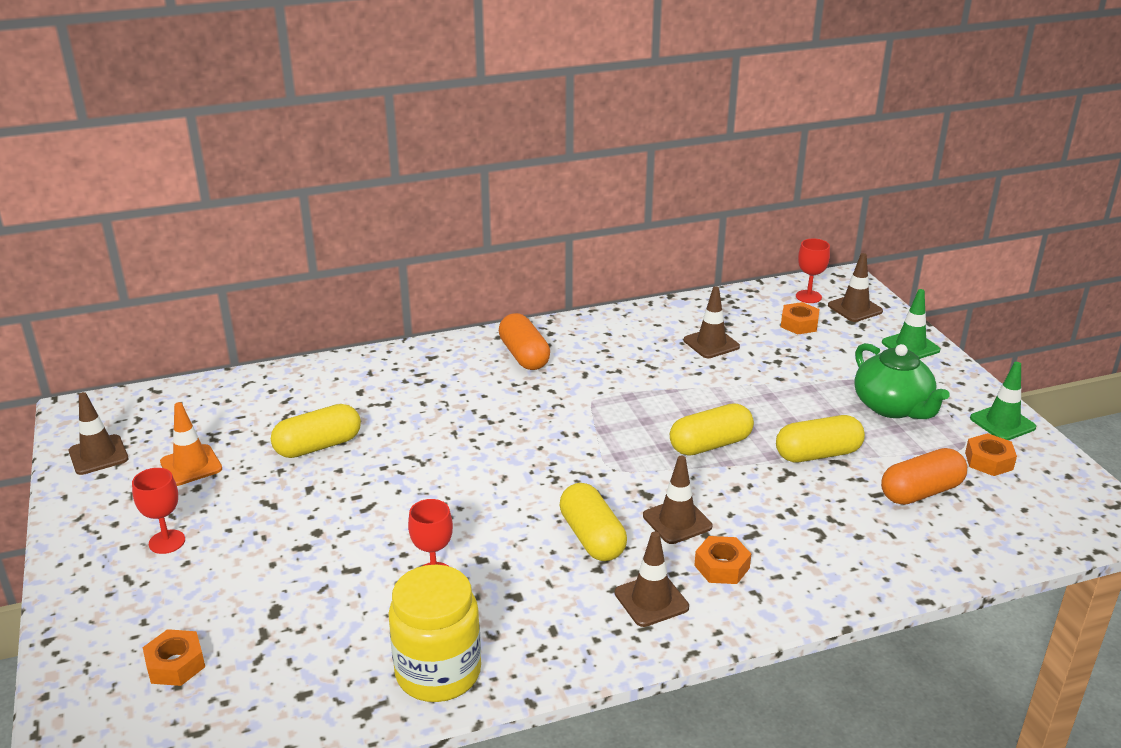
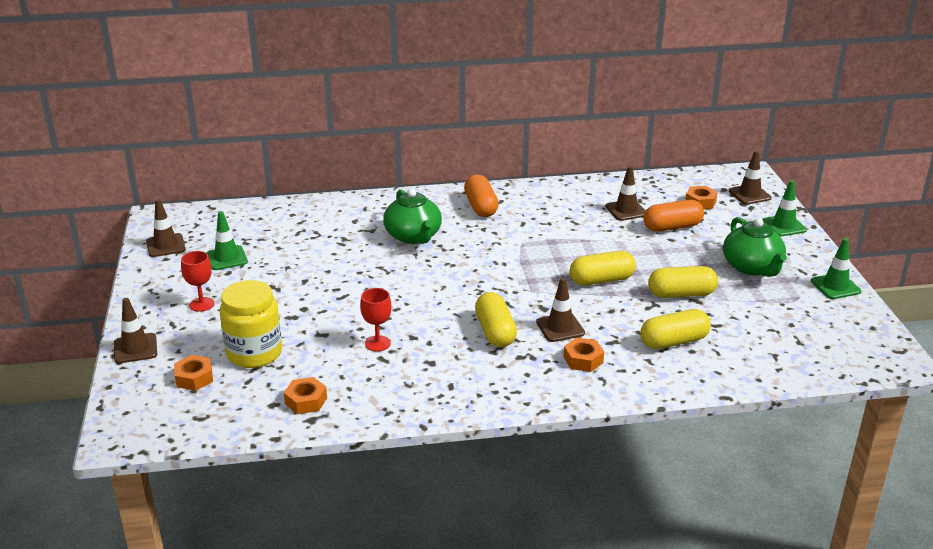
camera: 10 degrees right, 0 degrees up
orange traffic cone [160,402,222,486] -> green traffic cone [207,211,248,270]
yellow capsule [271,404,361,458] -> yellow capsule moved to [641,309,711,349]
yellow jar [388,565,481,702] -> yellow jar moved to [220,280,282,368]
brown traffic cone [615,531,689,627] -> brown traffic cone moved to [114,298,157,364]
red goblet [796,238,830,303] -> none
orange capsule [881,448,967,505] -> orange capsule moved to [643,200,704,232]
orange nut [965,433,1017,476] -> orange nut moved to [284,377,327,414]
none -> green teapot [383,189,442,244]

